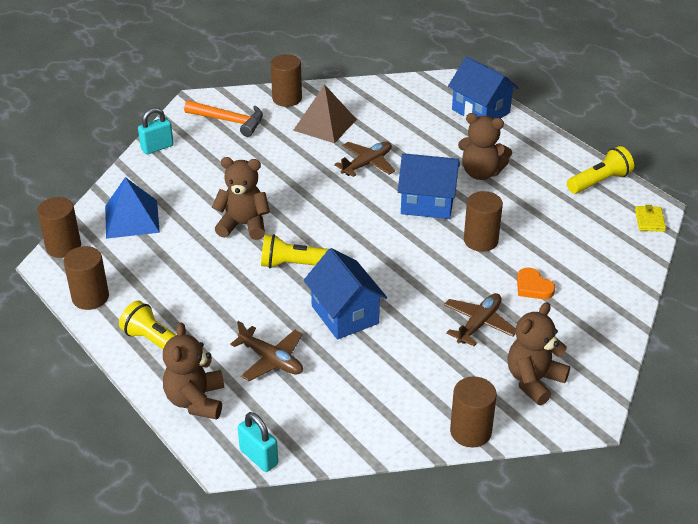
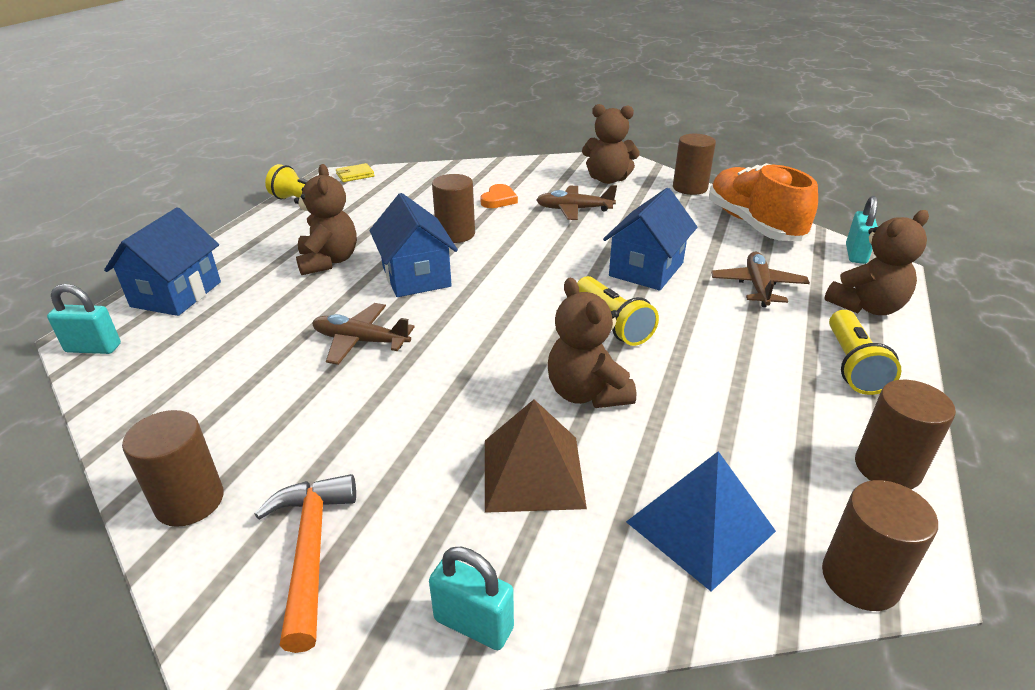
camera: 120 degrees left, 5 degrees down
brown pyramid [293,84,357,143] -> brown pyramid moved to [485,399,587,513]
none -> turquoise padlock [47,284,121,354]
none -> orange shoe [709,163,818,241]

